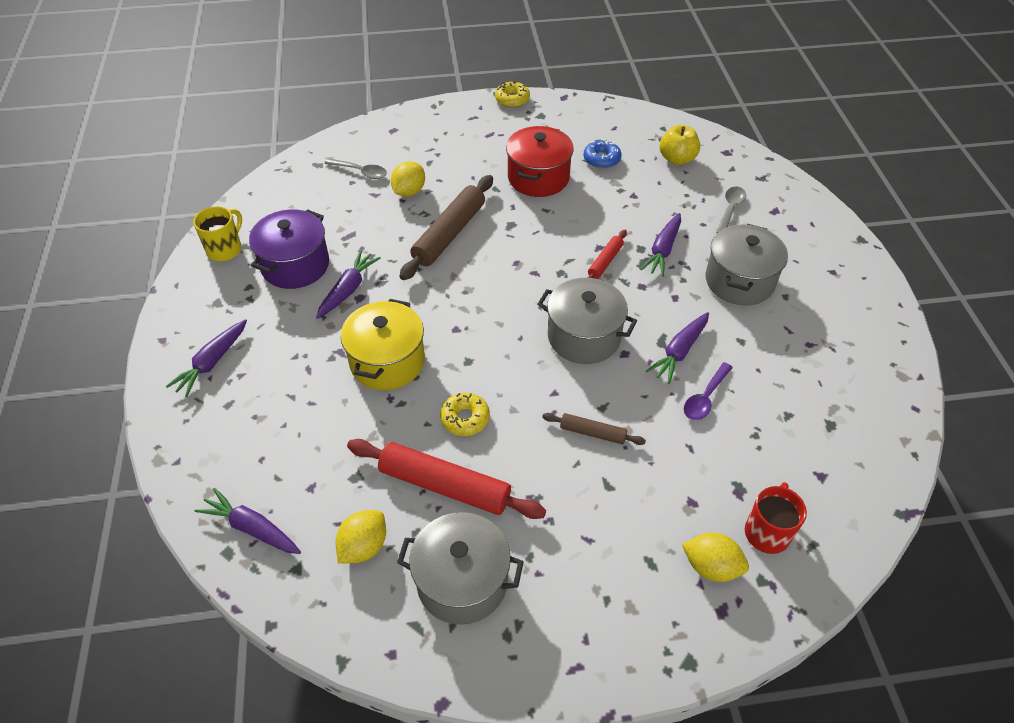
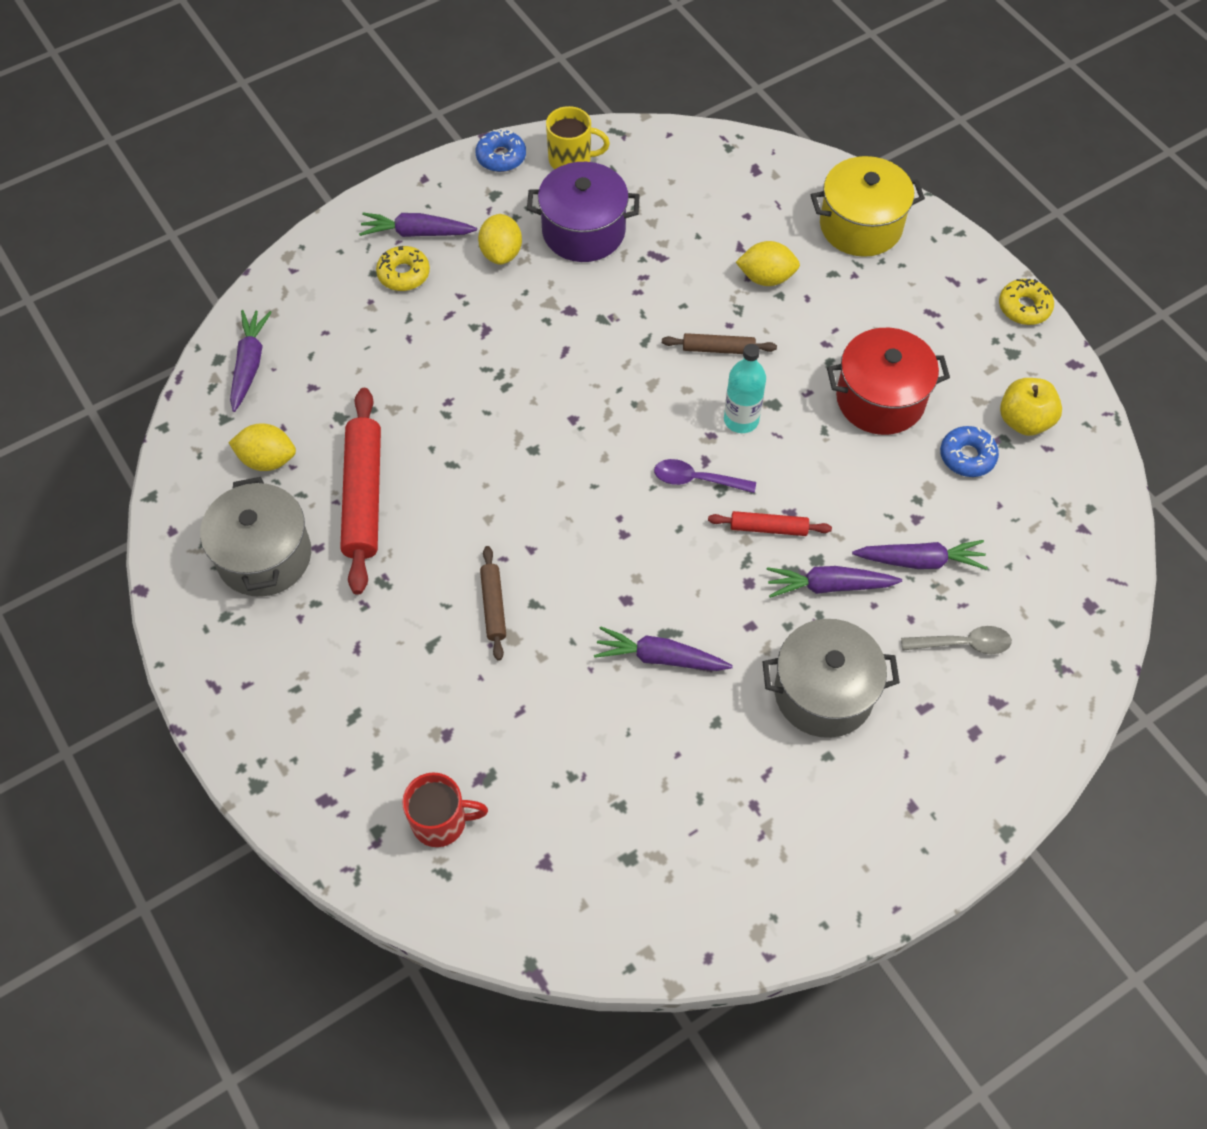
camera: 65 degrees right, 10 degrees up
purple carrot [316,250,381,319] -> purple carrot moved to [852,540,988,570]
grey spoon [324,158,387,179] -> none
yellow pot [341,299,425,390] -> yellow pot moved to [811,156,925,257]
brown rolling pin [400,175,493,280] -> brown rolling pin [662,333,777,354], size x0.52
yellow donut [440,392,490,436] -> yellow donut moved to [376,246,430,291]
grey pot [537,278,637,364] -> none
yellow apple [660,125,700,165] -> yellow apple moved to [1000,378,1062,436]
yellow lemon [682,533,749,582] -> yellow lemon moved to [478,214,522,265]
purple spoon [684,362,733,420] -> purple spoon moved to [654,459,756,493]
none -> blue donut [476,130,526,172]
none -> turquoise bottle [724,344,766,433]

